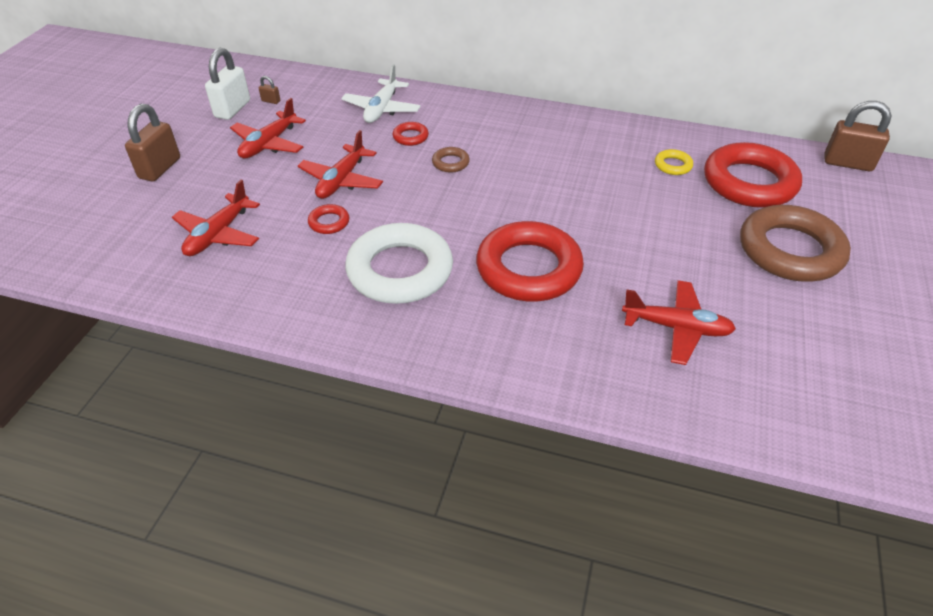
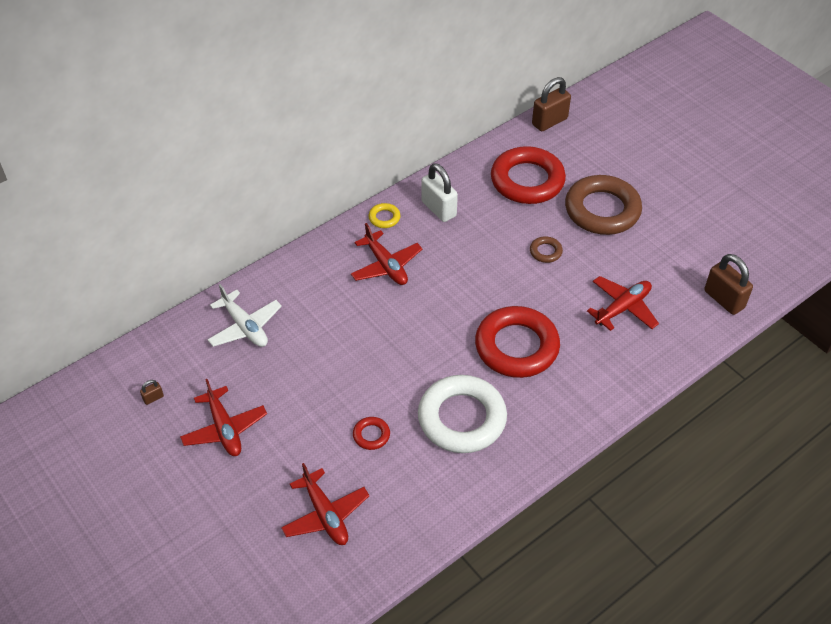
camera: 55 degrees left, 5 degrees up
brown padlock [125,104,180,181] -> brown padlock moved to [704,254,753,315]
white padlock [205,48,250,120] -> white padlock moved to [421,163,458,222]
red plane [298,130,383,199] -> red plane moved to [351,223,422,285]
red ring [393,122,429,146] -> none
brown ring [432,147,470,173] -> brown ring moved to [530,236,563,263]
yellow ring [655,149,693,175] -> yellow ring moved to [368,203,400,228]

